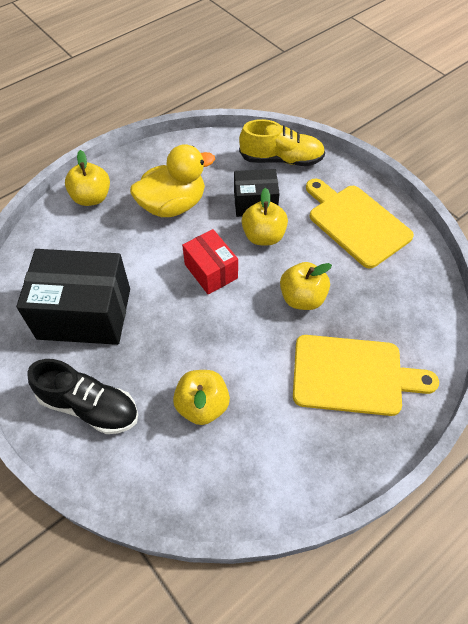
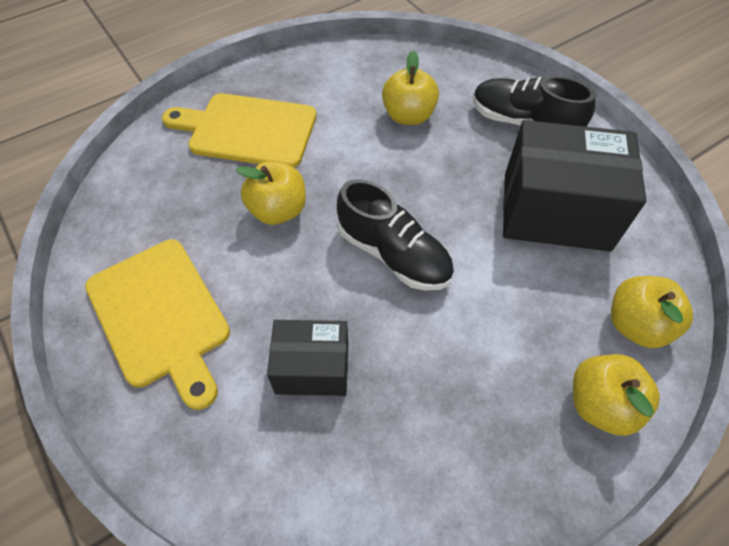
camera: 175 degrees left, 0 degrees up
yellow duck [130,144,215,217] -> none
red box [182,229,238,295] -> black shoe [337,179,454,291]
yellow shoe [239,119,325,166] -> none
yellow apple [242,188,288,245] -> yellow apple moved to [611,276,693,348]

